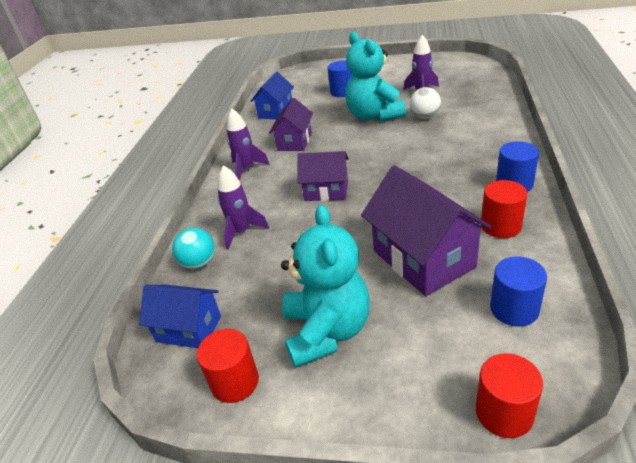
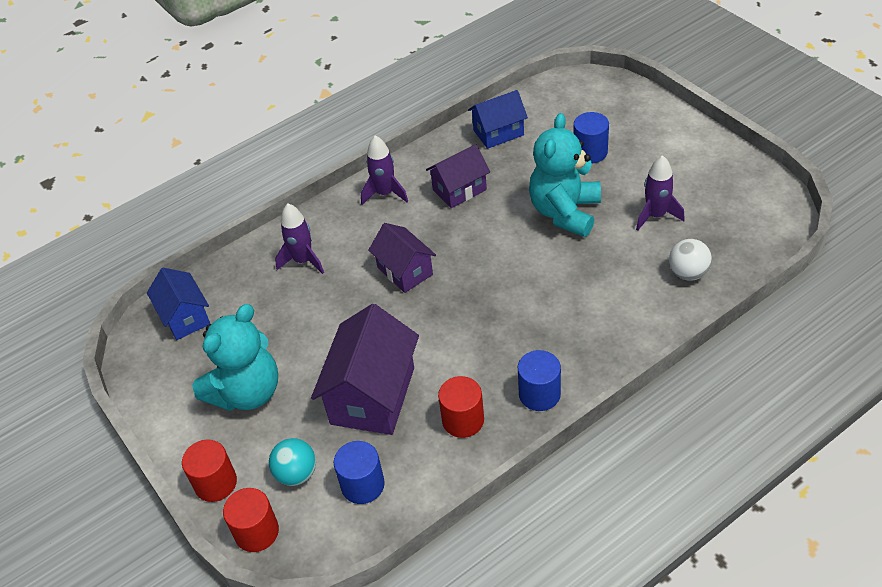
camera: 45 degrees right, 10 degrees up
turquoise ball [172,228,215,269] -> turquoise ball moved to [269,438,316,486]
red cylinder [197,329,259,403] -> red cylinder moved to [182,439,237,502]
white ball [410,87,441,119] -> white ball moved to [669,239,712,281]

